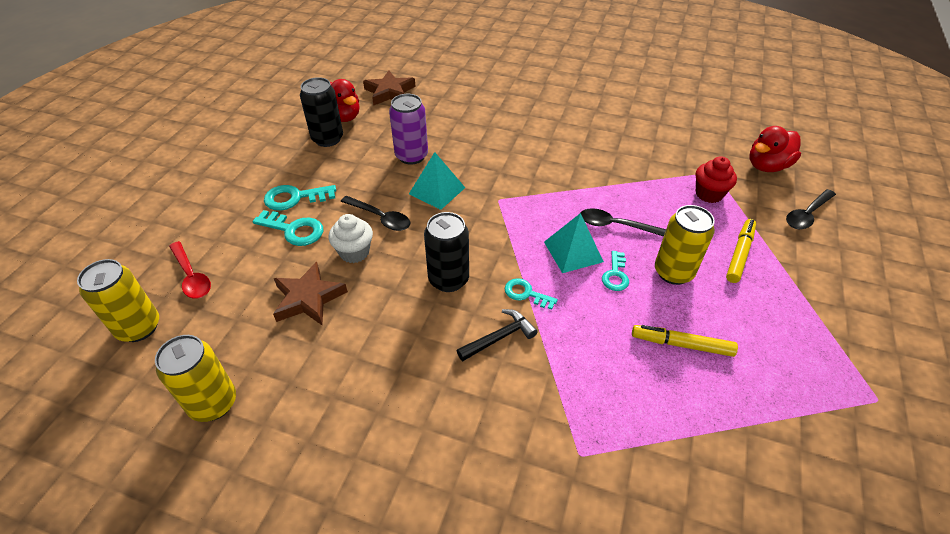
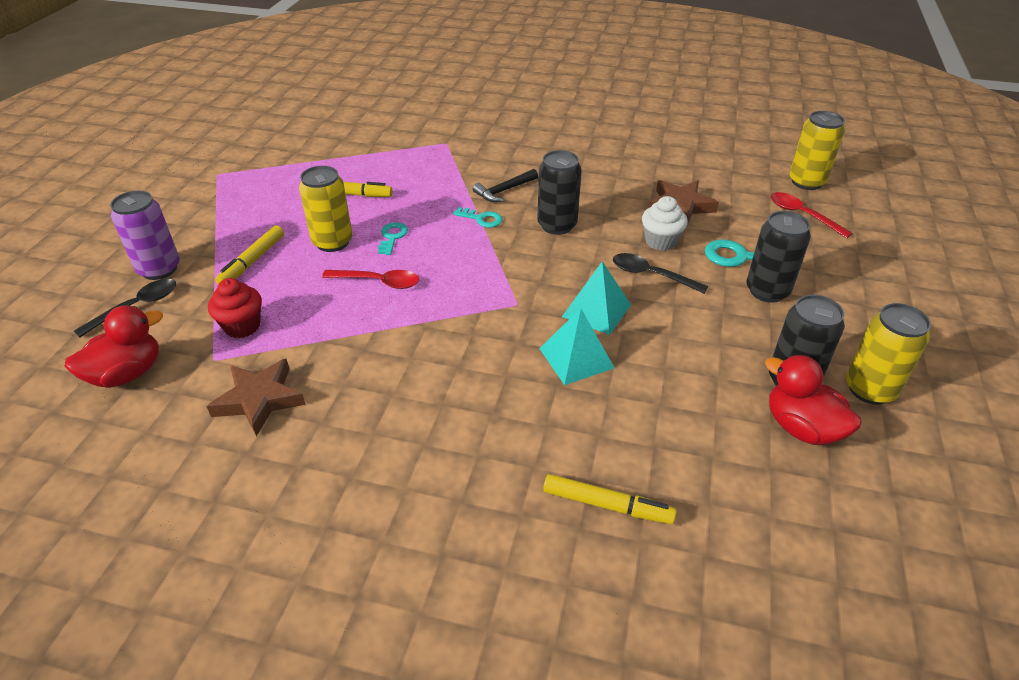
camera: 175 degrees right, 5 degrees down
yellow can [155,335,236,422] -> yellow can moved to [846,303,931,405]
turquoise key [264,185,336,211] -> black can [747,211,811,303]
brown star [363,70,415,106] -> brown star moved to [206,358,306,437]
purple can [389,94,428,165] -> purple can moved to [110,190,180,280]
turquoise pyramid [544,213,604,273] -> turquoise pyramid moved to [539,309,614,385]
black spoon [581,208,666,237] -> red spoon [322,270,419,289]
none -> yellow marker [543,474,677,524]

